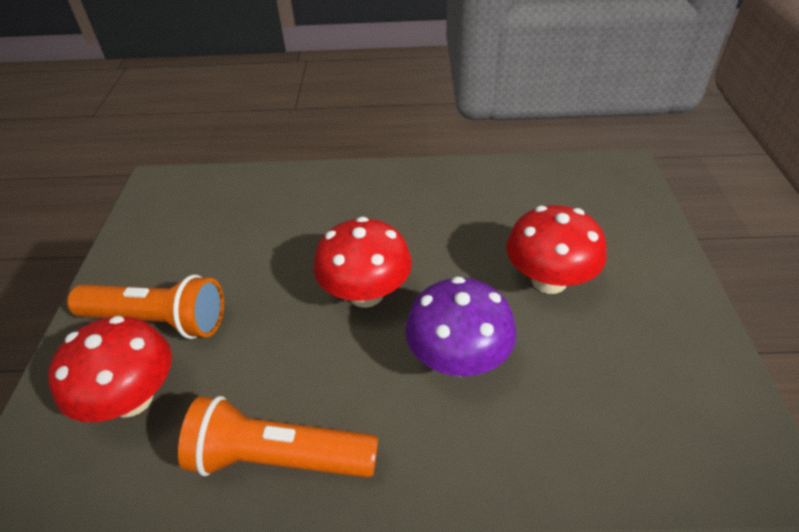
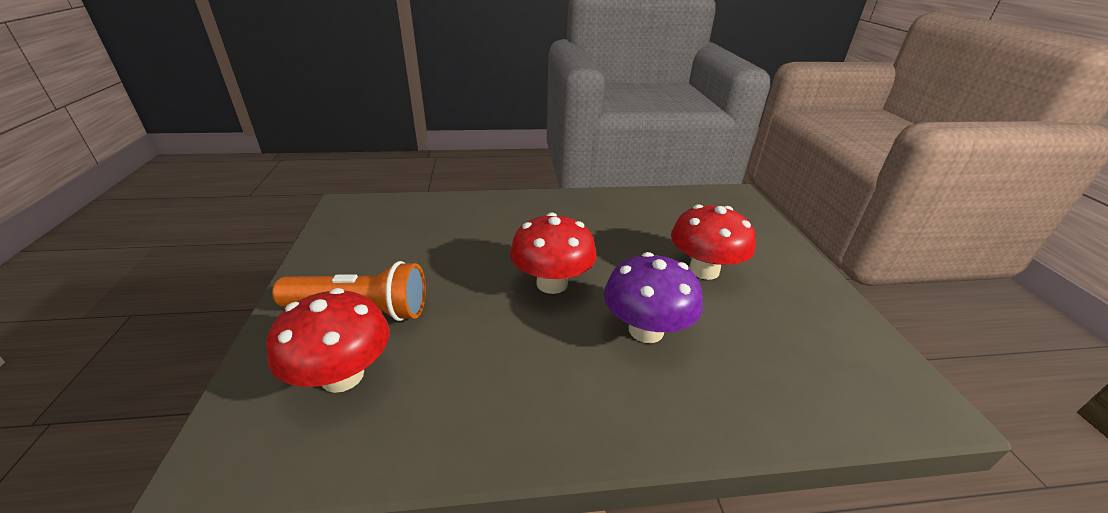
camera: 10 degrees left, 10 degrees down
orange flashlight [178,396,378,478] -> none

